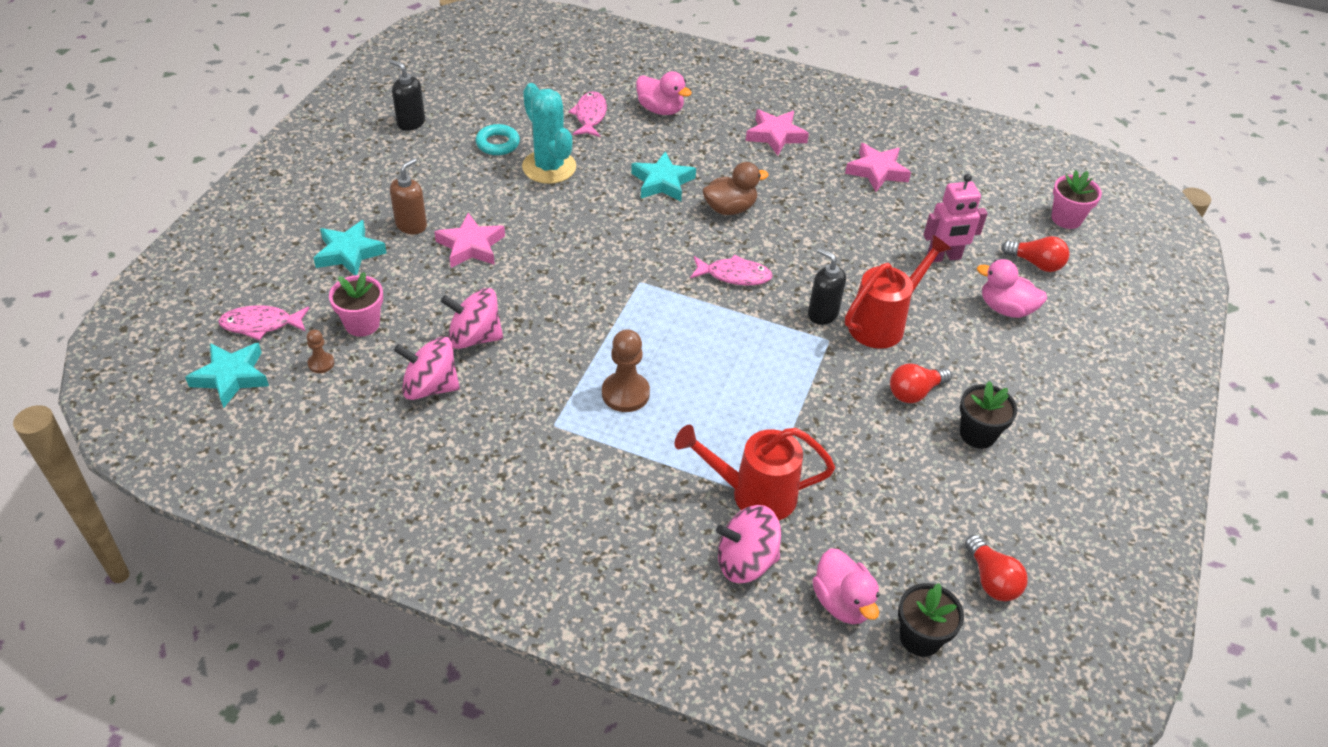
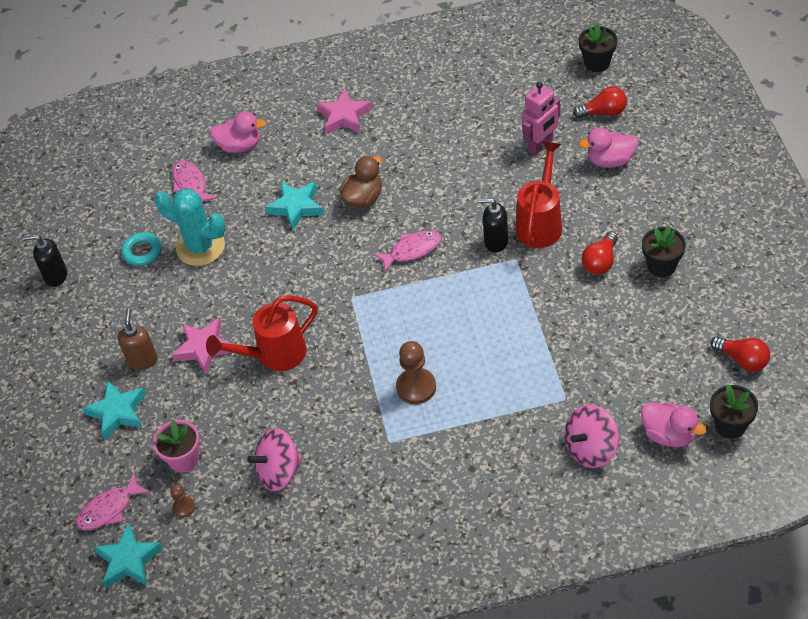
camera: 25 degrees left, 5 degrees up
pink spinning top [441,288,503,349] -> none
red watering can [675,424,835,520] -> red watering can moved to [206,295,318,371]
pink star [845,143,911,192] -> none
pink flower pot [1051,170,1102,229] -> black flower pot [579,23,617,72]

